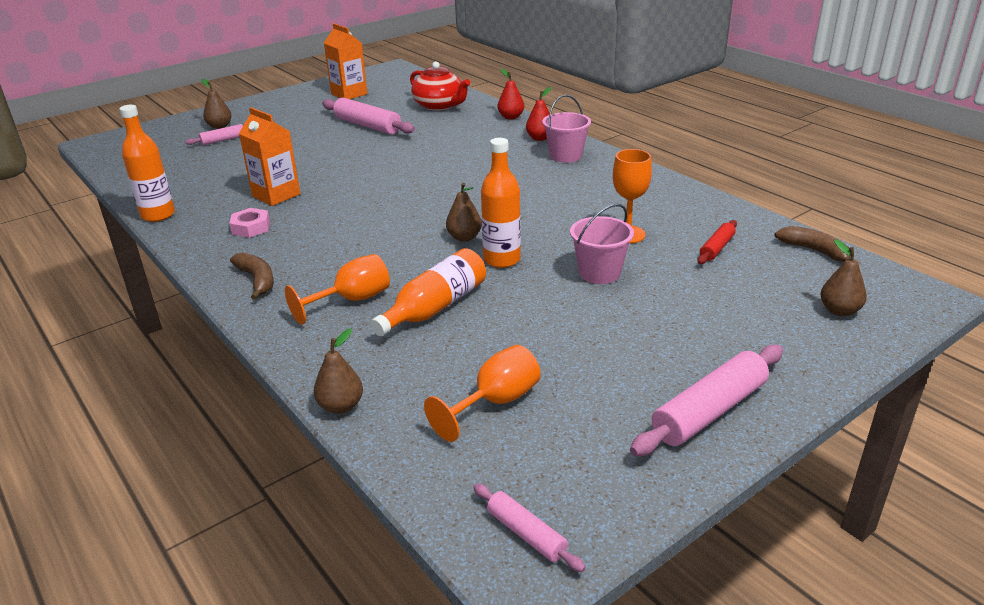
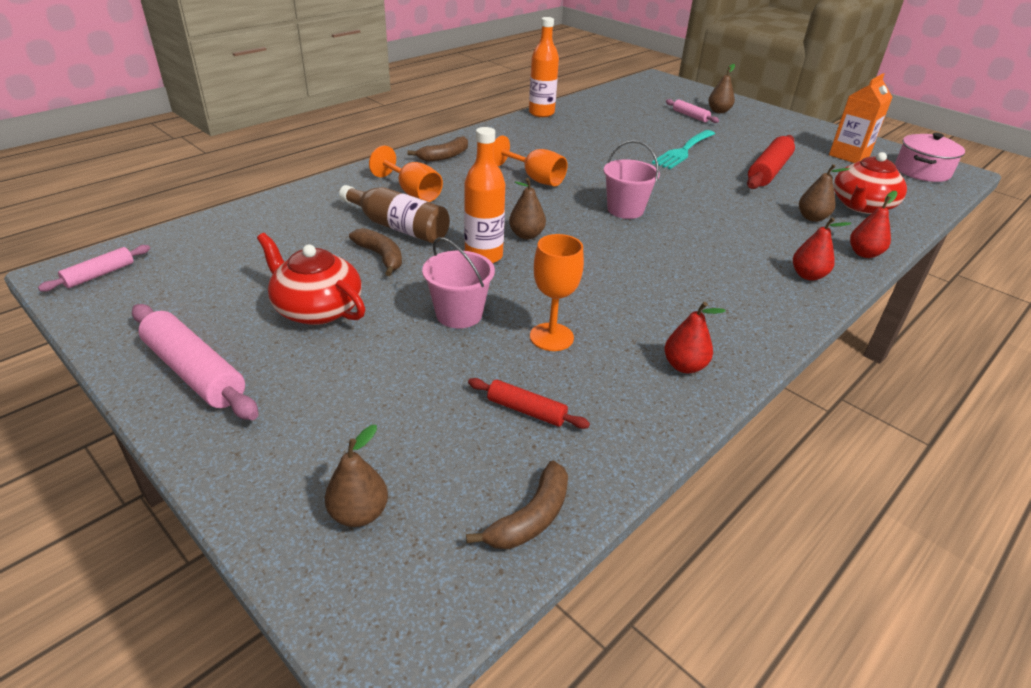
camera: 80 degrees right, 5 degrees up
pink nut [229,208,270,238] -> none
orange carton [239,107,300,206] -> none
brown pear [314,329,363,414] -> brown pear moved to [799,164,850,222]
pink rolling pin [322,98,415,134] -> red rolling pin [747,135,795,189]
orange bottle [370,248,486,336] -> brown bottle [339,185,450,243]
orange goblet [424,345,541,442] -> orange goblet moved to [494,135,568,186]
pink bucket [542,95,591,163] -> pink bucket moved to [603,140,660,219]
none -> red teapot [257,233,365,325]
none -> brown banana [349,228,402,276]
none -> turquoise fork [652,130,715,169]
none -> red pear [665,302,726,373]
none -> pink pot [895,133,965,182]

